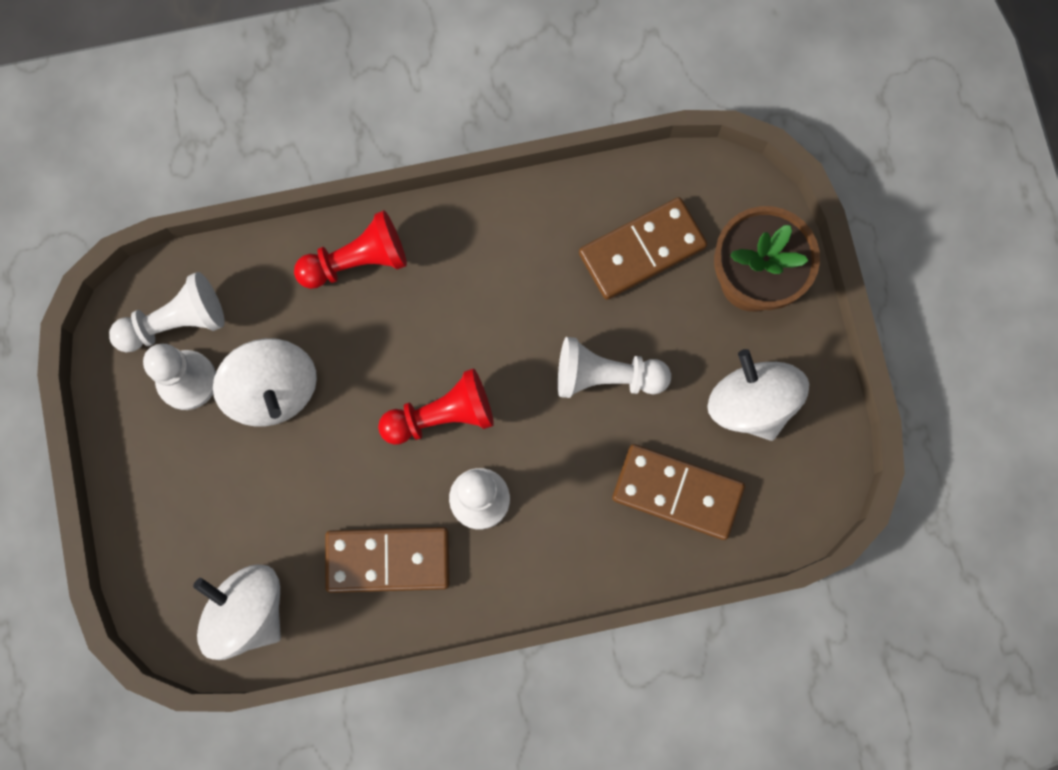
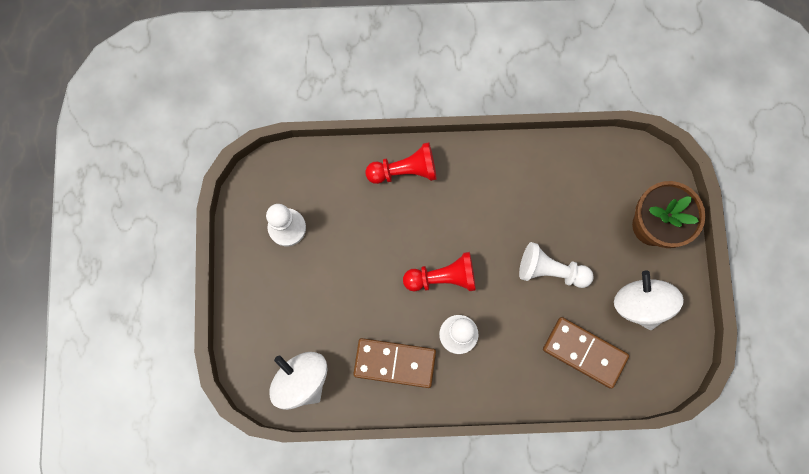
camera: 10 degrees right, 0 degrees up
white pawn [109,272,225,352] -> none
white spinning top [213,338,317,427] -> none
brown domino [579,197,707,300] -> none

